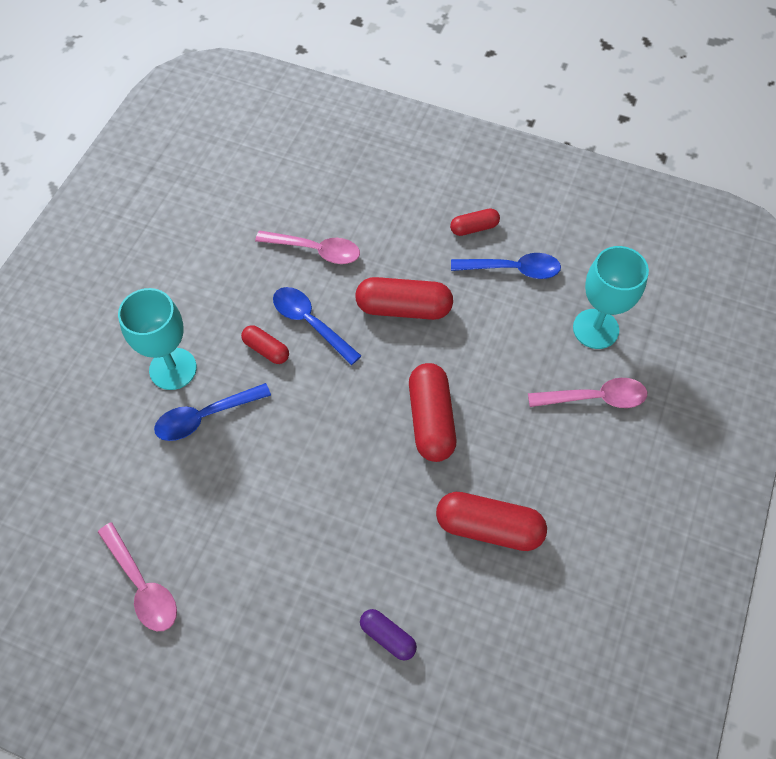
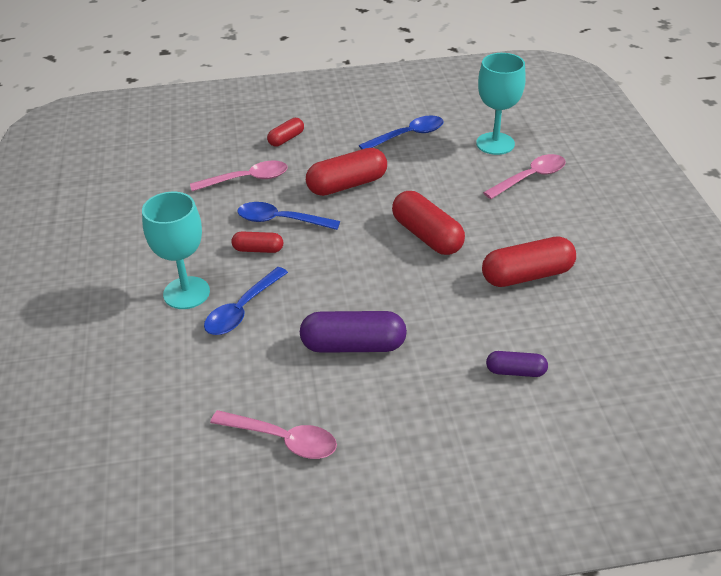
camera: 30 degrees left, 20 degrees down
red capsule [450,208,500,236] -> red capsule moved to [267,118,304,147]
none -> purple capsule [300,311,407,353]

